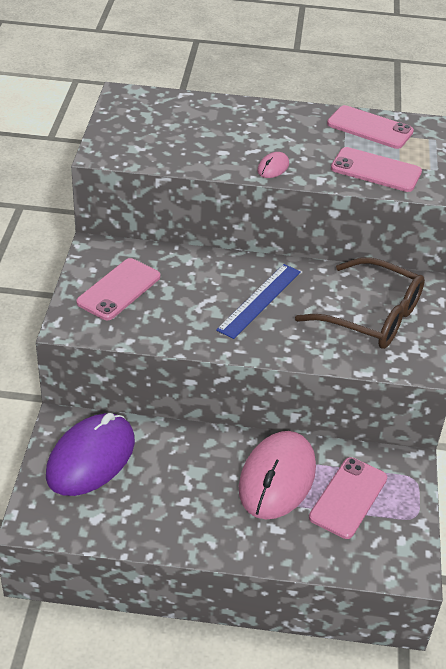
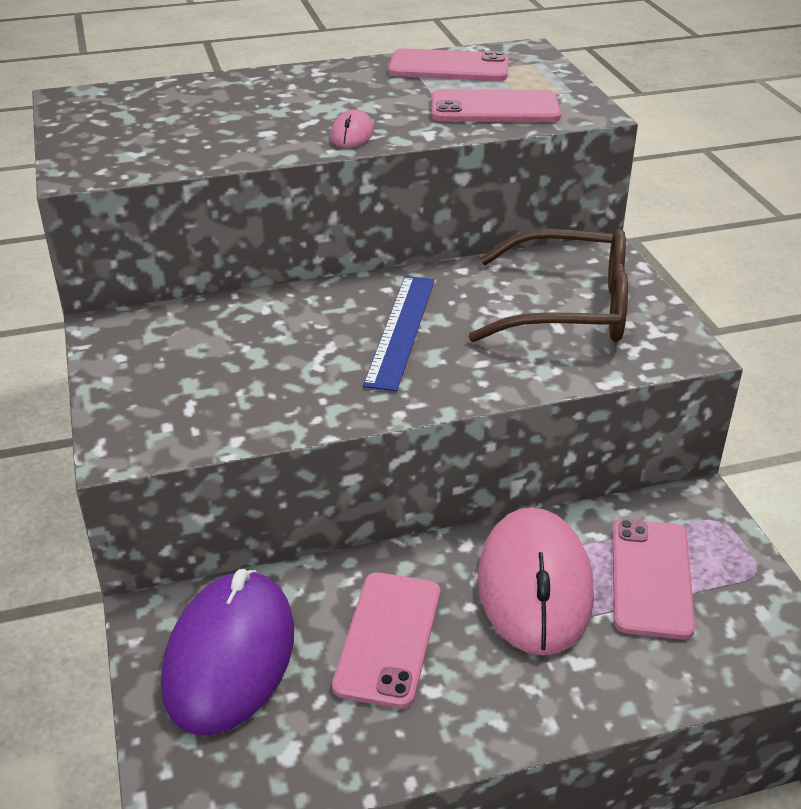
camera: 20 degrees left, 5 degrees down
pink phone [76,258,160,320] -> pink phone moved to [332,572,440,709]

